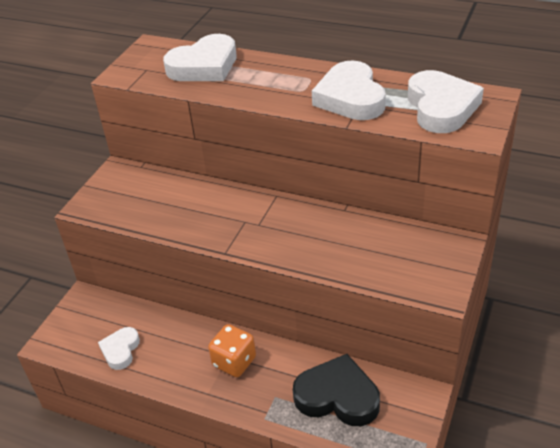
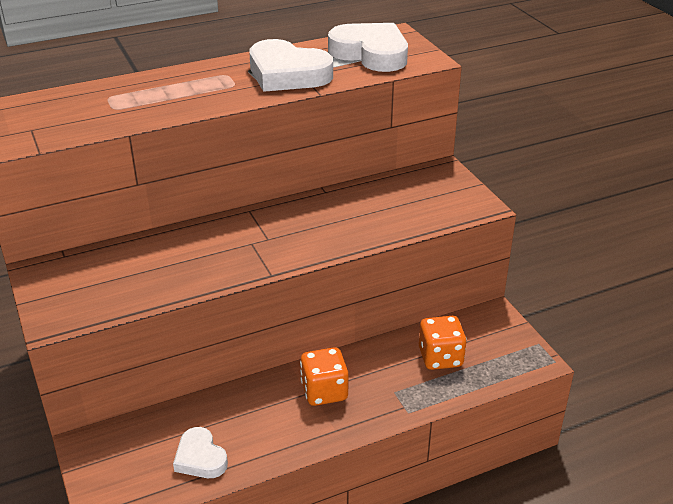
camera: 50 degrees left, 5 degrees down
white heart [163,34,237,81] -> none
black heart [293,354,380,426] -> orange dice [419,316,467,370]

